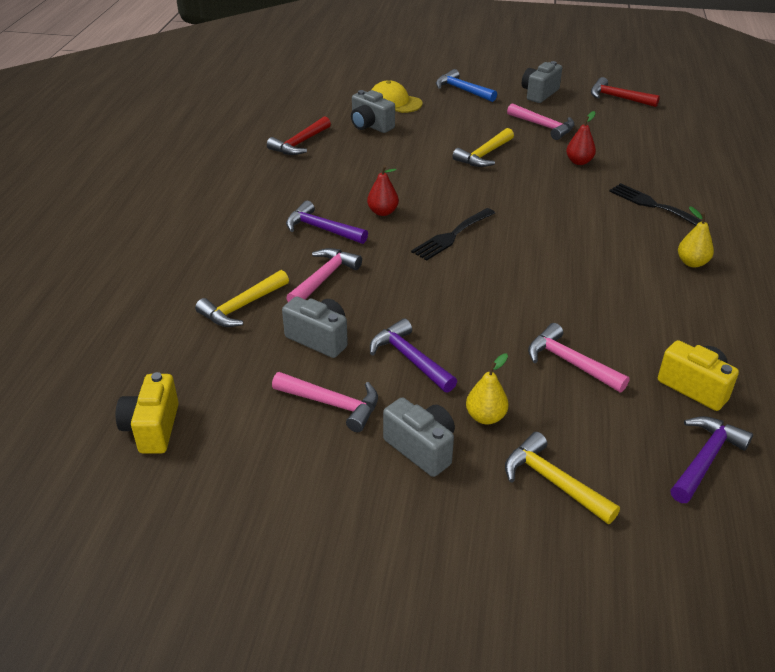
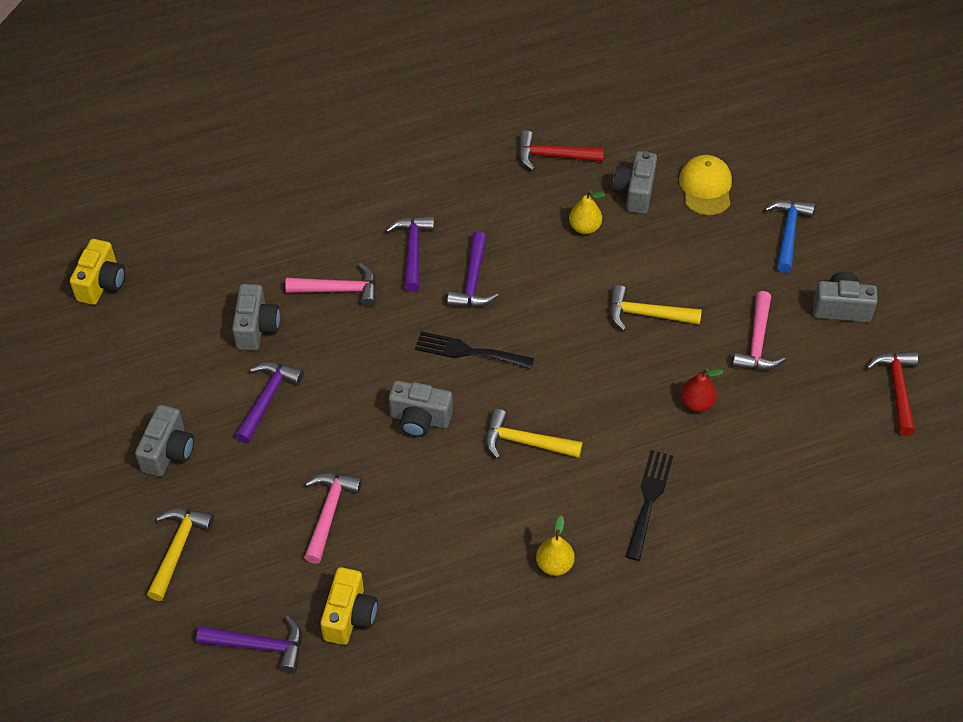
camera: 60 degrees right, 15 degrees up
yellow camera [116,372,179,453] -> yellow camera turned 135 degrees clockwise [70,239,125,305]
yellow hammer [195,270,289,327] -> yellow hammer moved to [486,409,582,459]
pink hammer [272,372,378,432] -> none
red pear [367,165,399,216] -> purple hammer [447,231,499,307]
yellow pear [466,353,509,425] -> yellow pear moved to [569,190,605,234]
none -> grey camera [389,381,453,437]

